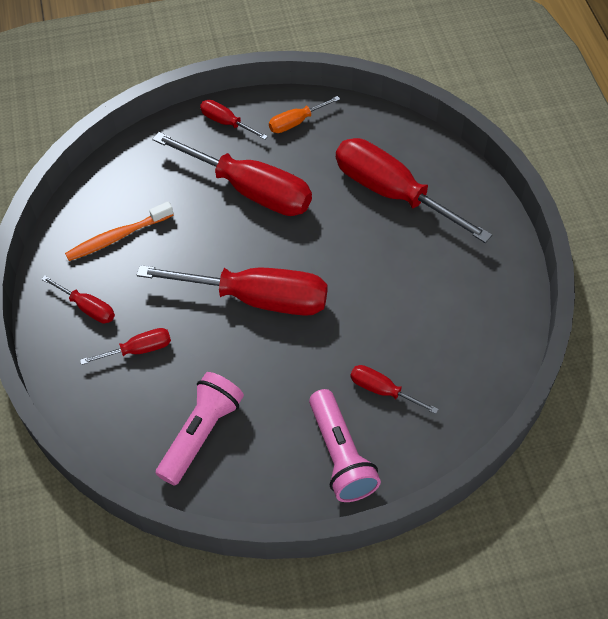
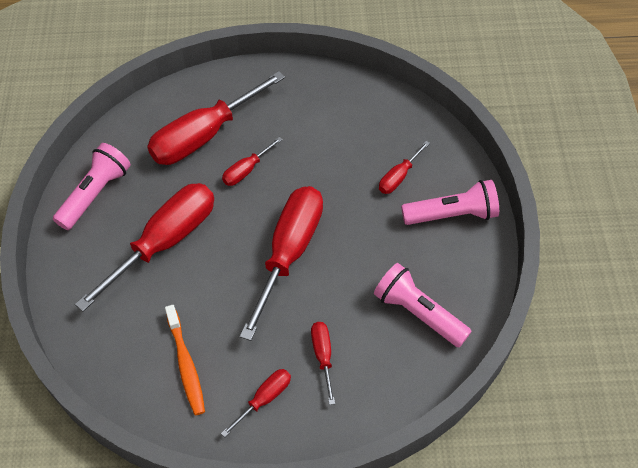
camera: 80 degrees left, 0 degrees up
red screwdriver [200,100,268,140] -> red screwdriver moved to [222,137,283,186]
orange screwdriver [269,96,340,133] -> pink flashlight [53,143,131,230]

